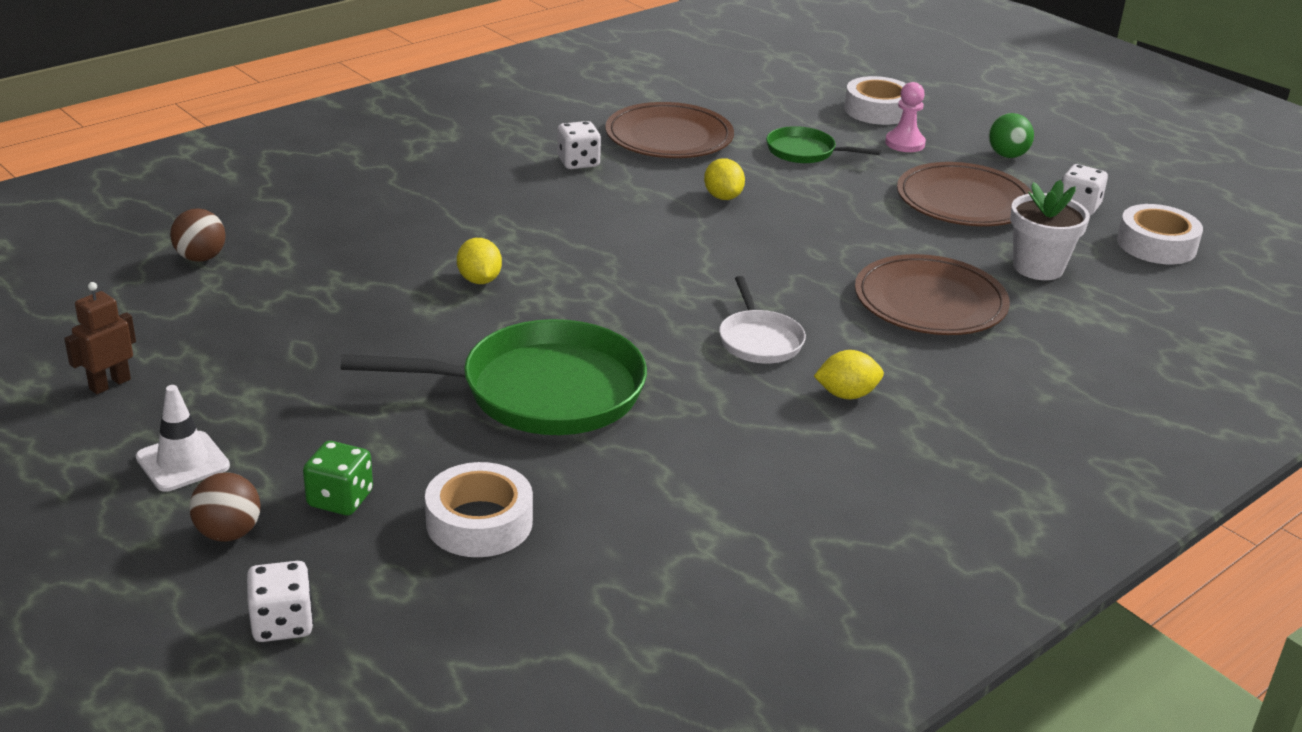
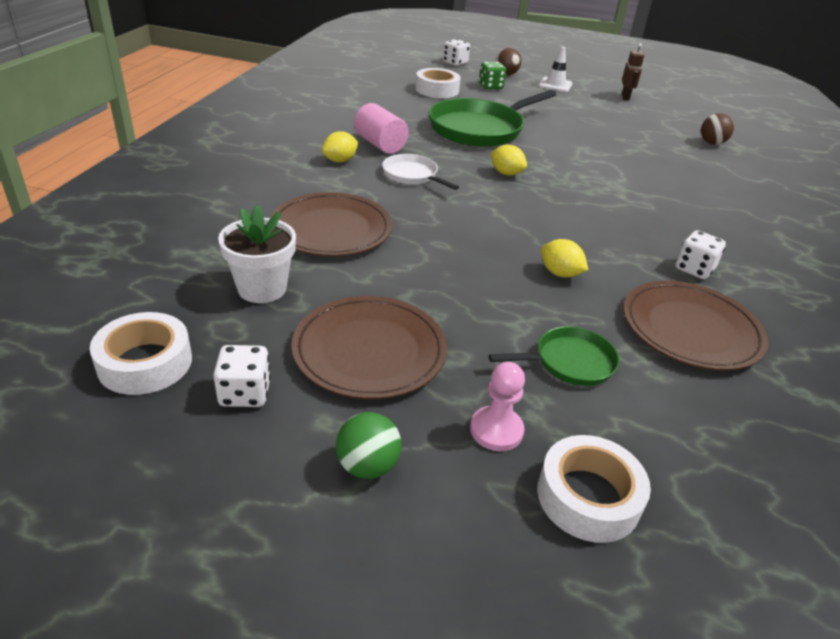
camera: 145 degrees right, 5 degrees up
yellow lemon [457,238,502,284] -> yellow lemon moved to [490,145,527,175]
none -> pink cylinder [354,103,409,154]

